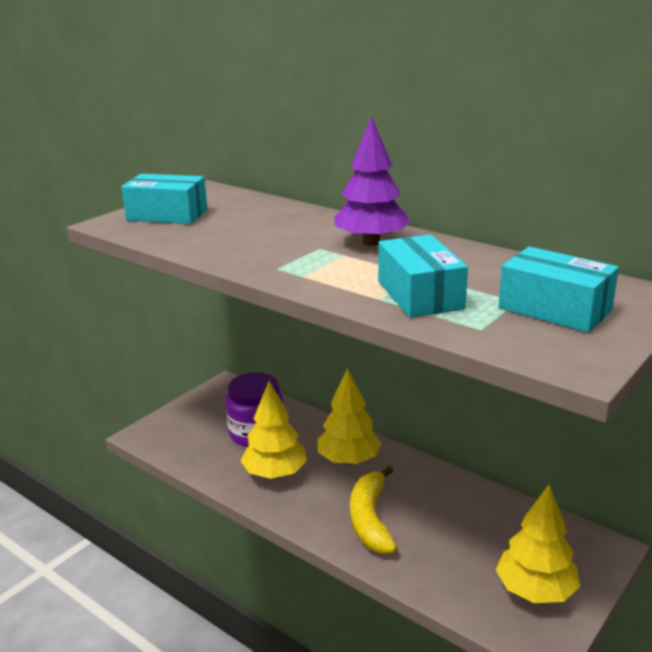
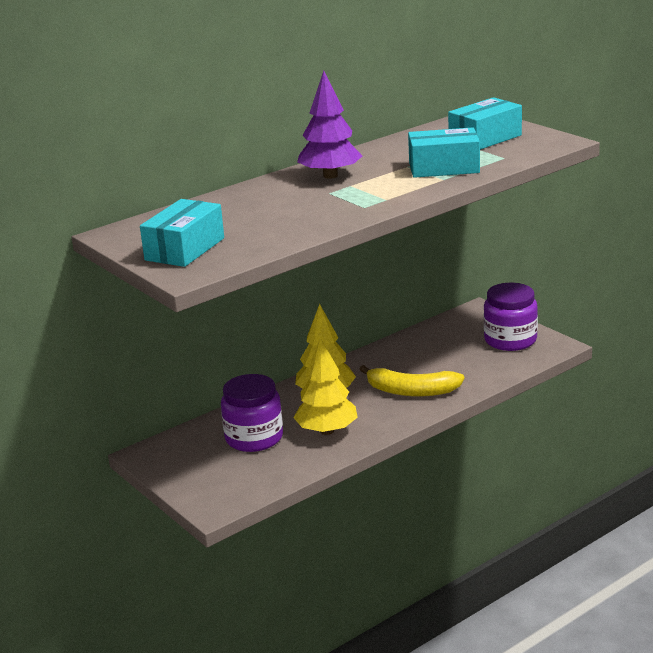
camera: 75 degrees left, 0 degrees up
yellow tree [496,485,580,603] -> purple jar [484,283,538,351]

